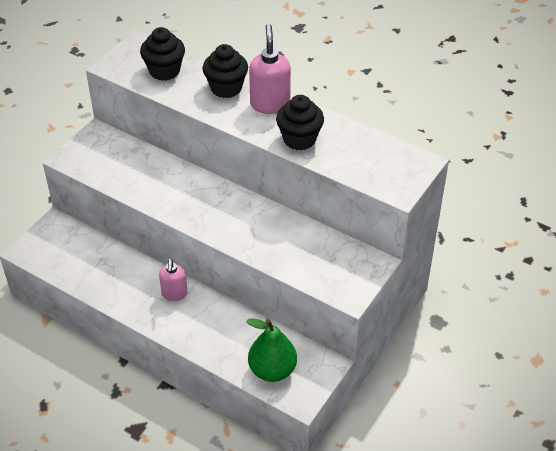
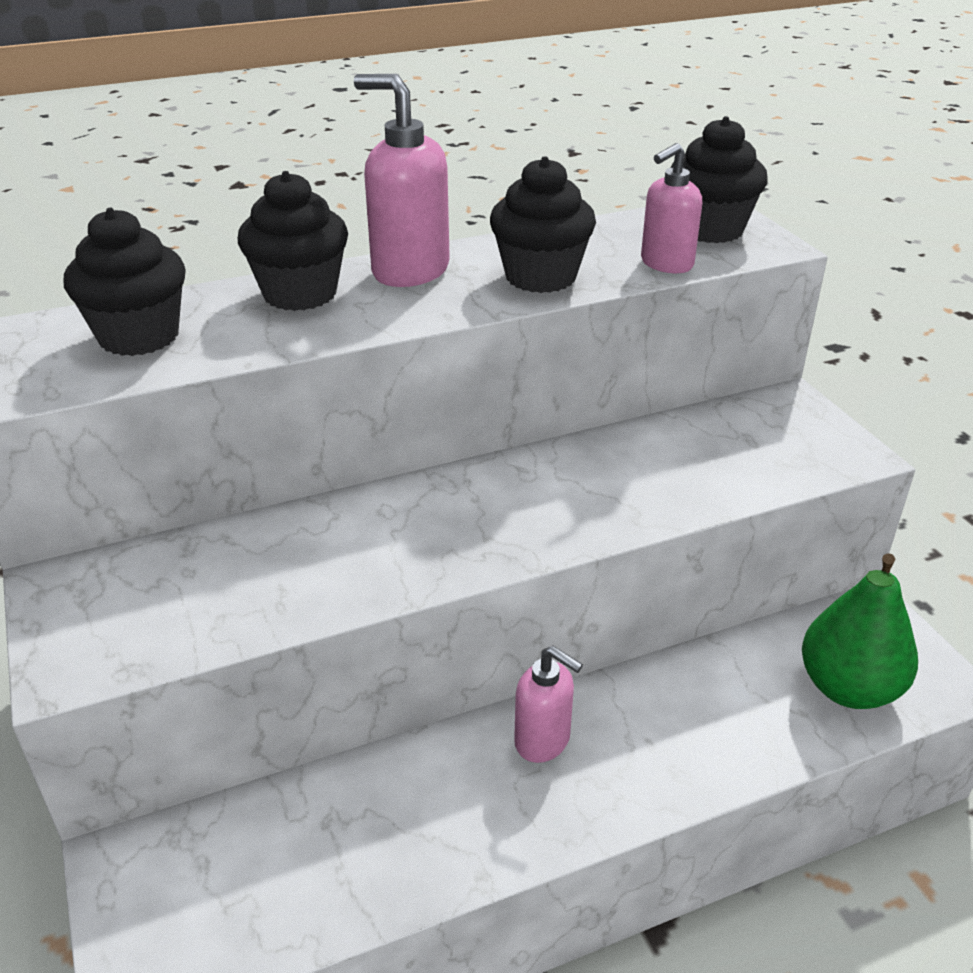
camera: 55 degrees left, 10 degrees down
none -> pink soap dispenser [641,143,702,273]
none -> black cupcake [671,116,768,243]

